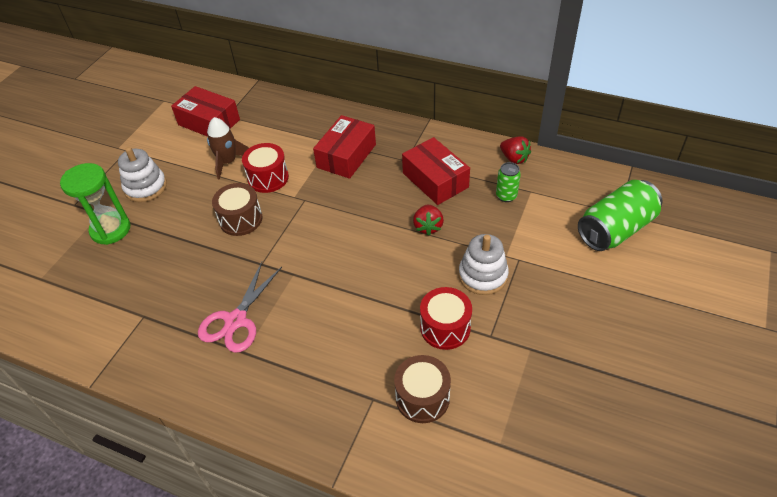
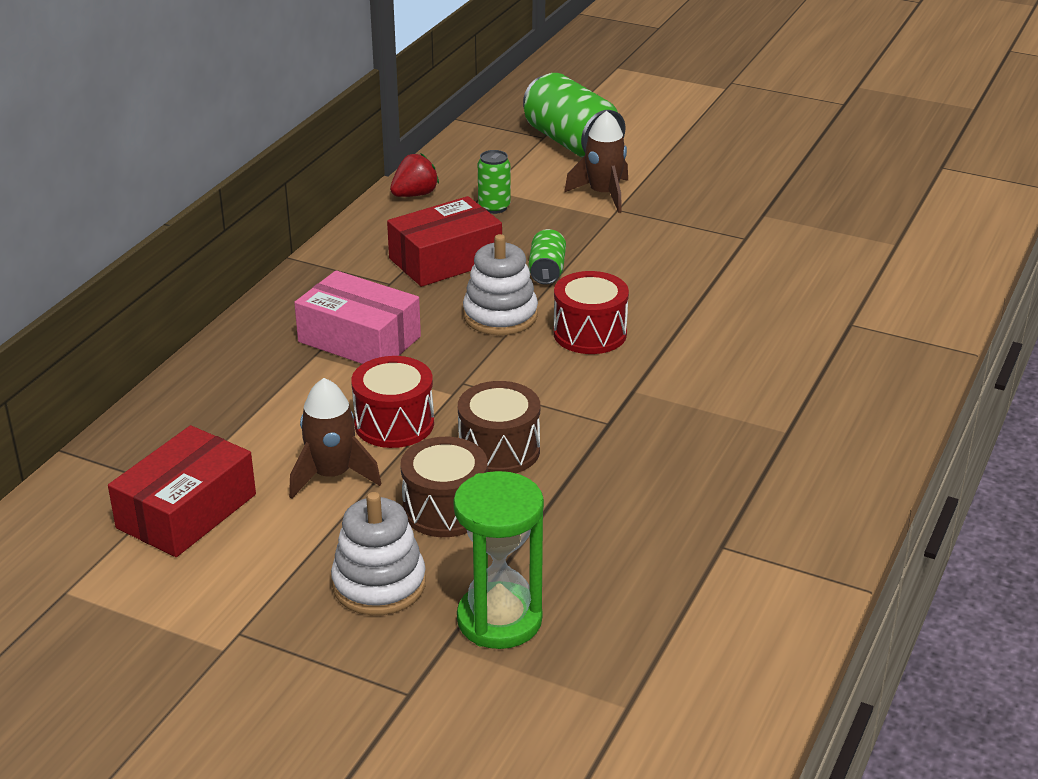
camera: 90 degrees left, 15 degrees down
pink scissors [198,262,282,353] -> none
red box [313,115,376,179] -> pink box [294,270,421,364]
brown drum [394,355,451,423] -> brown drum moved to [400,437,488,537]
red strawberry [413,205,444,236] -> green can [528,229,566,285]
red drum [420,287,472,350] -> red drum moved to [554,271,629,354]
white stacking toy [459,234,509,295] -> white stacking toy moved to [463,234,538,335]
none -> brown rocket [564,111,628,213]

